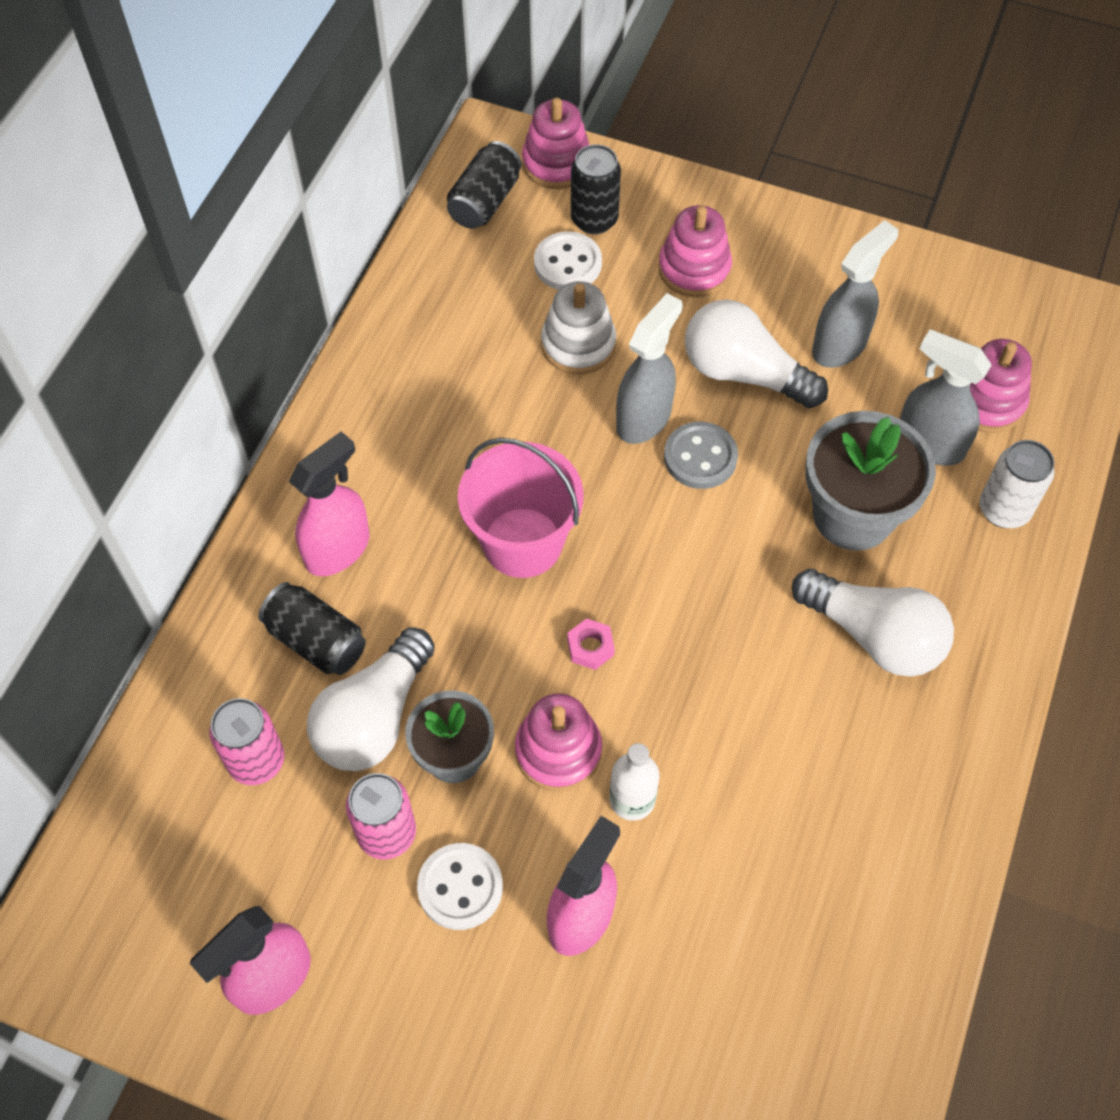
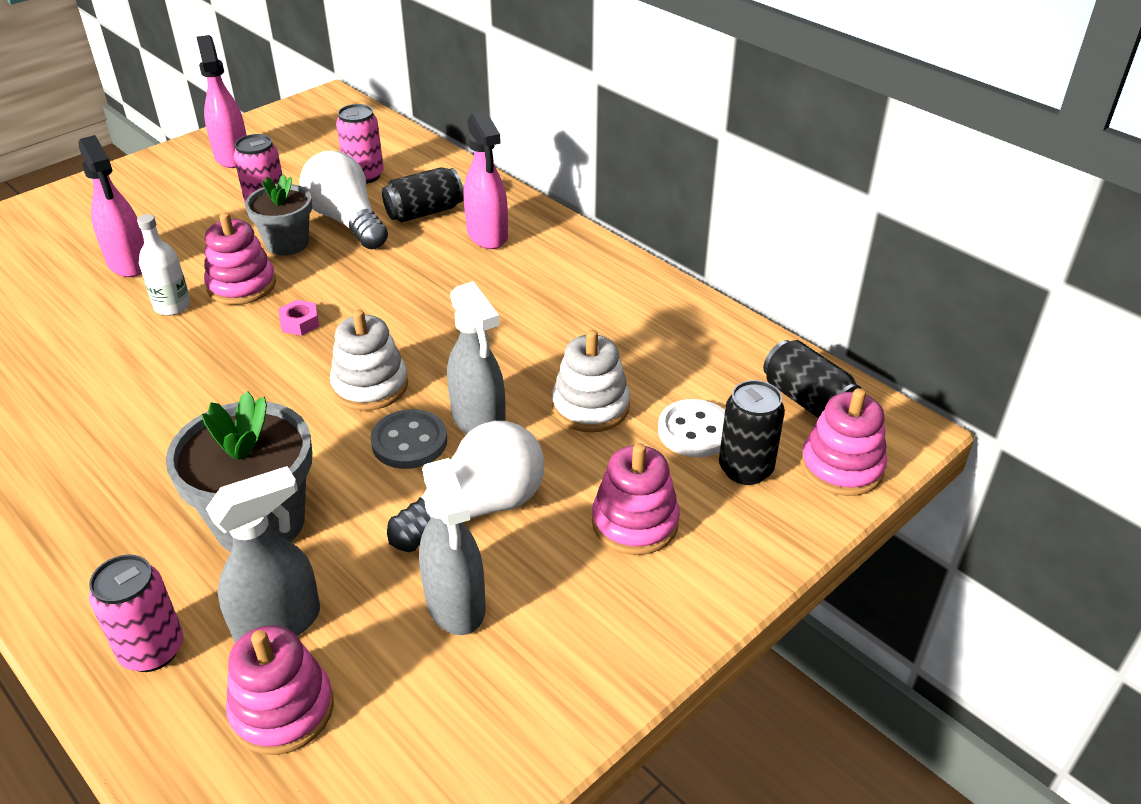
camera: 115 degrees right, 20 degrees down
white button [417,843,503,930] -> none
pink bucket [458,438,584,578] -> none
white light bulb [792,569,954,677] -> none
white can [980,440,1055,528] -> pink can [89,555,183,672]
none -> white stacking toy [330,309,408,411]

